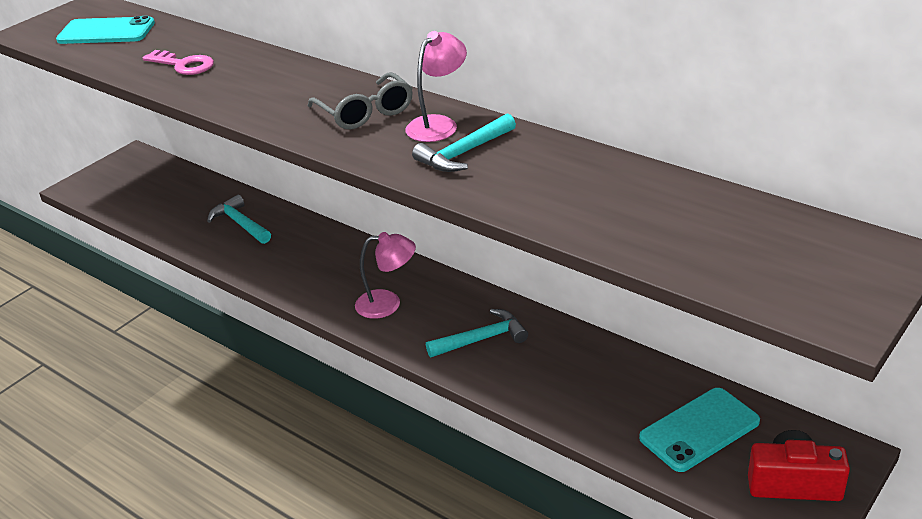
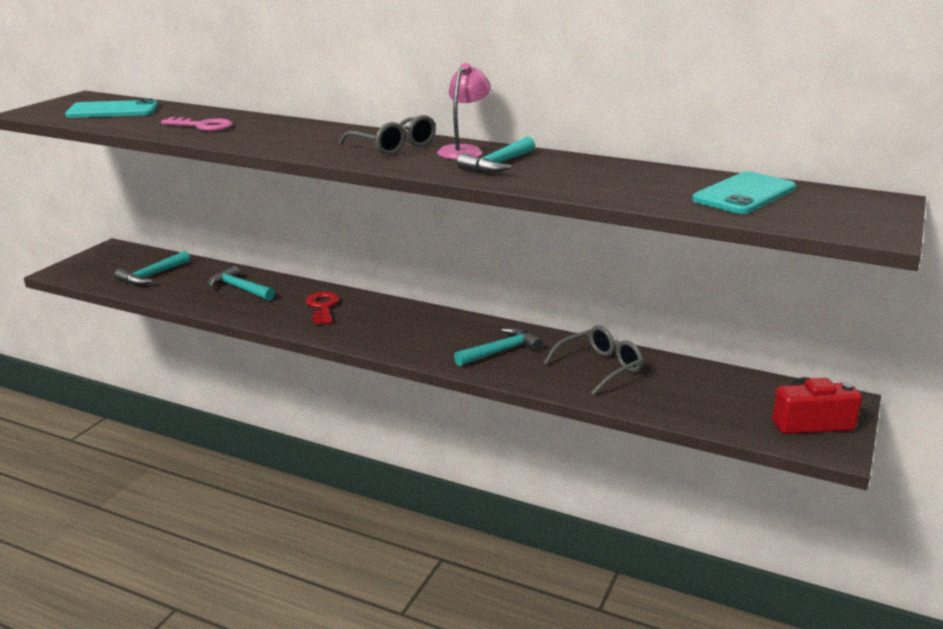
camera: 15 degrees left, 10 degrees down
pink lamp [355,232,416,319] -> none
turquoise phone [639,388,760,472] -> turquoise phone moved to [692,171,796,214]
none -> turquoise hammer [114,251,190,285]
none -> red key [306,292,340,325]
none -> grey glasses [543,325,644,395]

